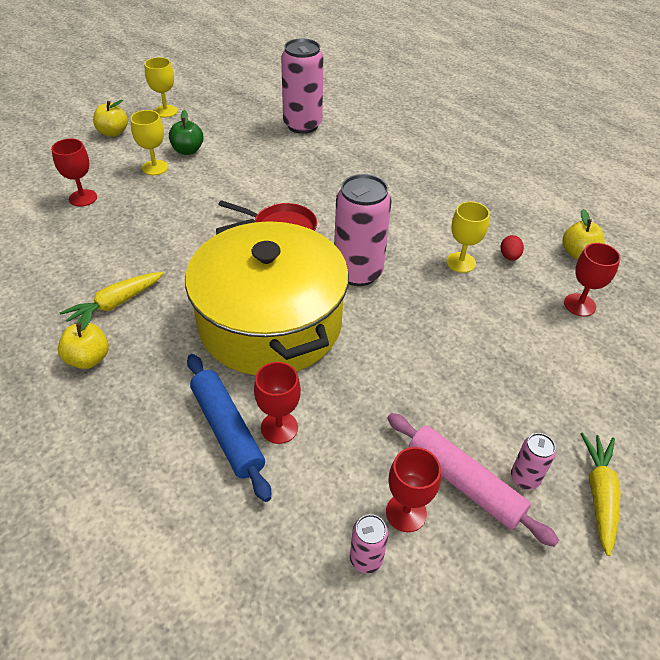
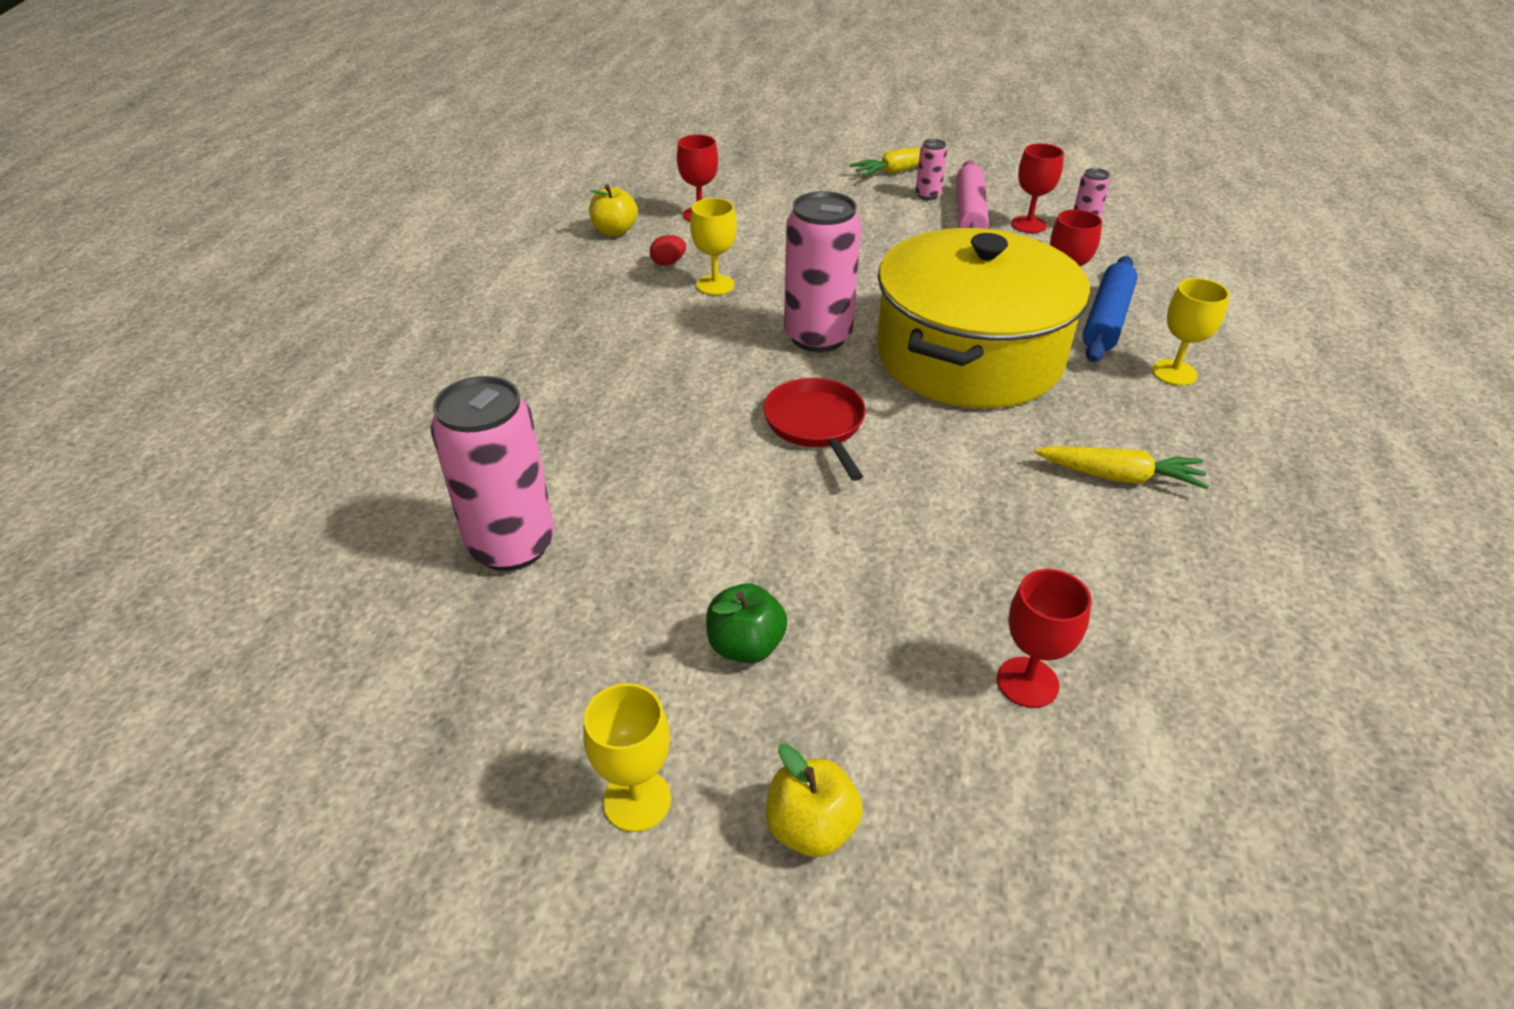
camera: 125 degrees left, 5 degrees down
yellow apple [58,310,109,369] -> none
yellow goblet [130,110,168,175] -> yellow goblet moved to [1152,278,1230,386]

